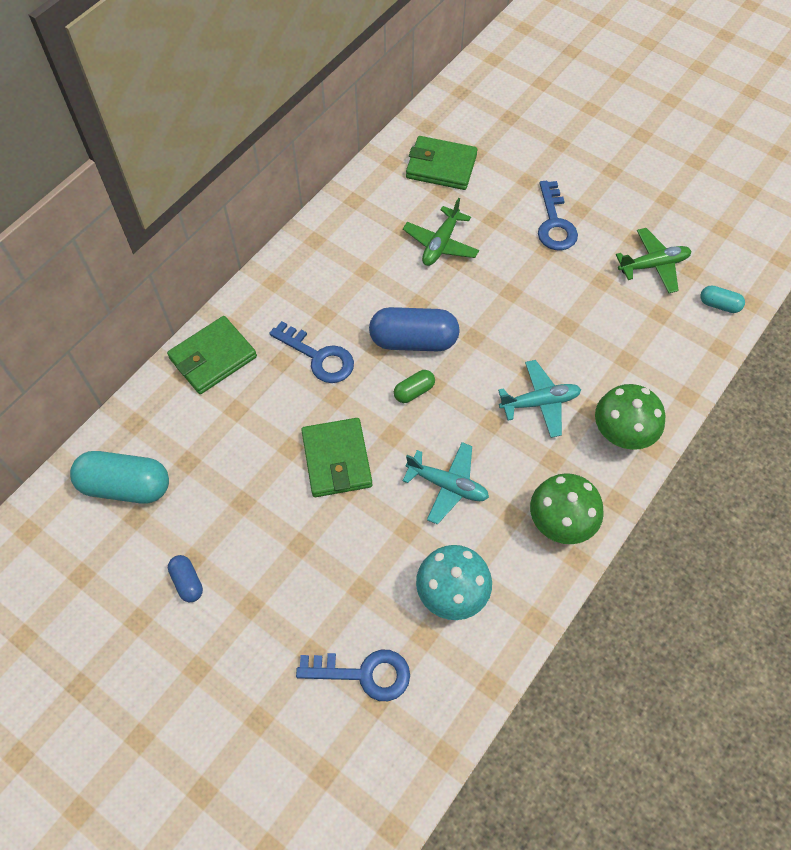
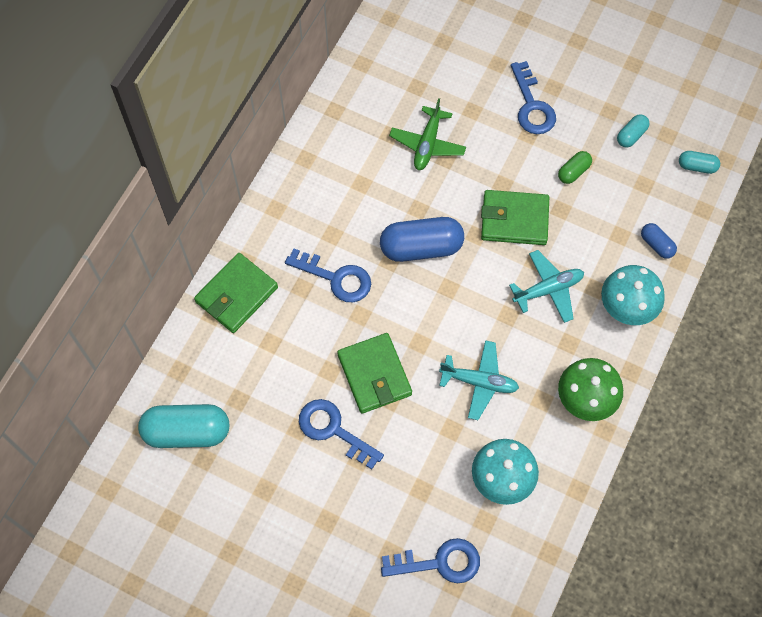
camera: 10 degrees left, 5 degrees up
blue capsule [168,555,203,602] -> blue capsule moved to [641,223,677,259]
green capsule [394,370,435,403] -> green capsule moved to [558,151,592,184]
green wallet [406,136,478,190] -> green wallet moved to [481,190,549,245]
green mushroom [595,384,665,450] -> turquoise mushroom [601,265,665,325]
green plane [616,228,691,293] -> turquoise capsule [617,114,650,148]
none -> blue key [299,399,384,469]

